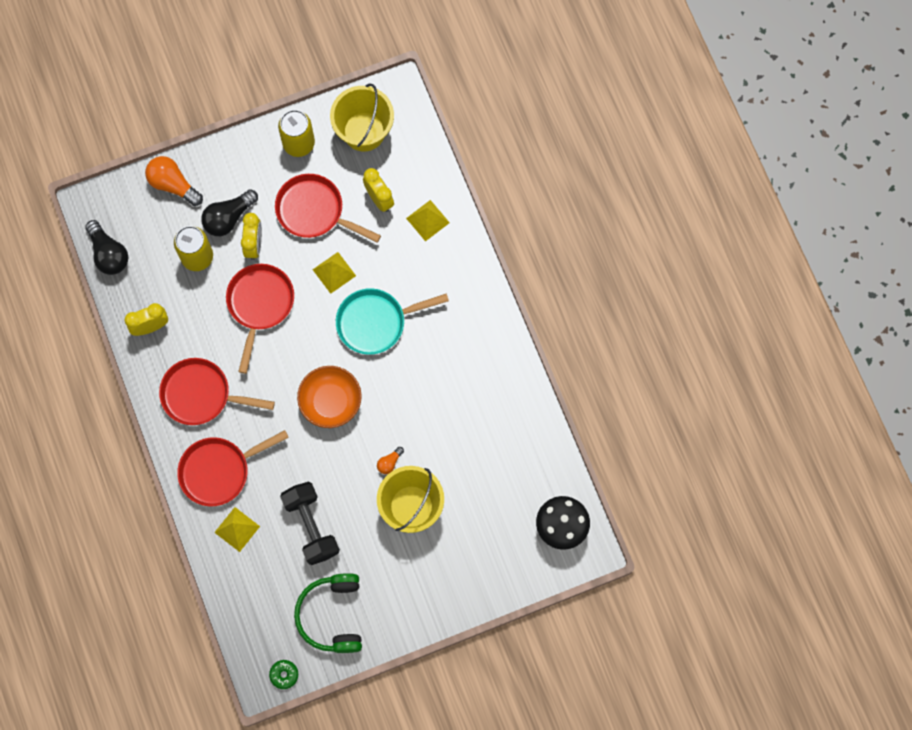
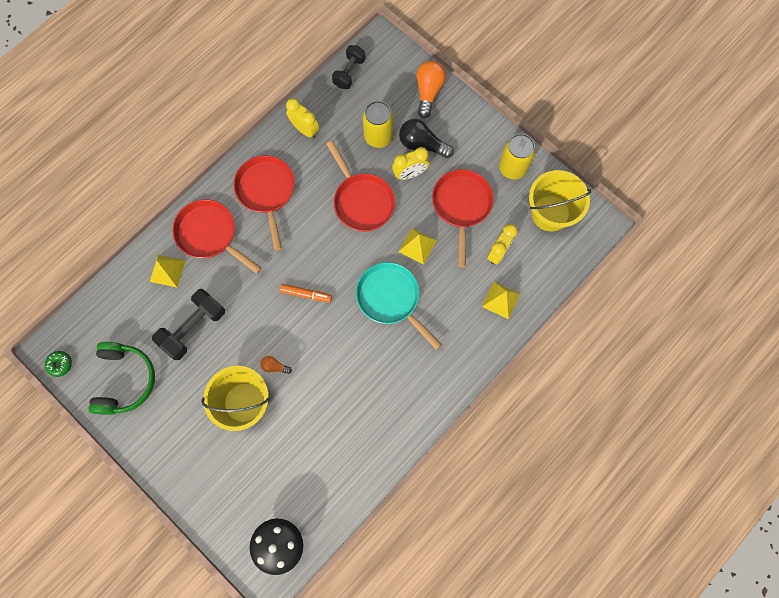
camera: 65 degrees right, 0 degrees up
black light bulb [85,220,128,275] -> black dumbbell [332,45,366,89]
red pan [226,264,294,374] -> red pan turned 75 degrees clockwise [326,141,395,232]
green headphones [294,573,362,653] -> green headphones turned 120 degrees clockwise [88,342,155,415]
orange bowl [297,366,362,428] -> orange marker [280,284,332,302]

